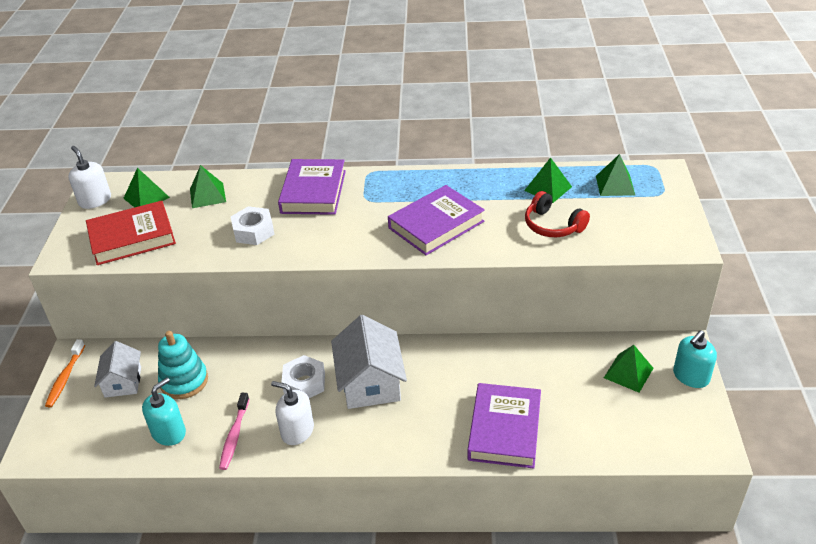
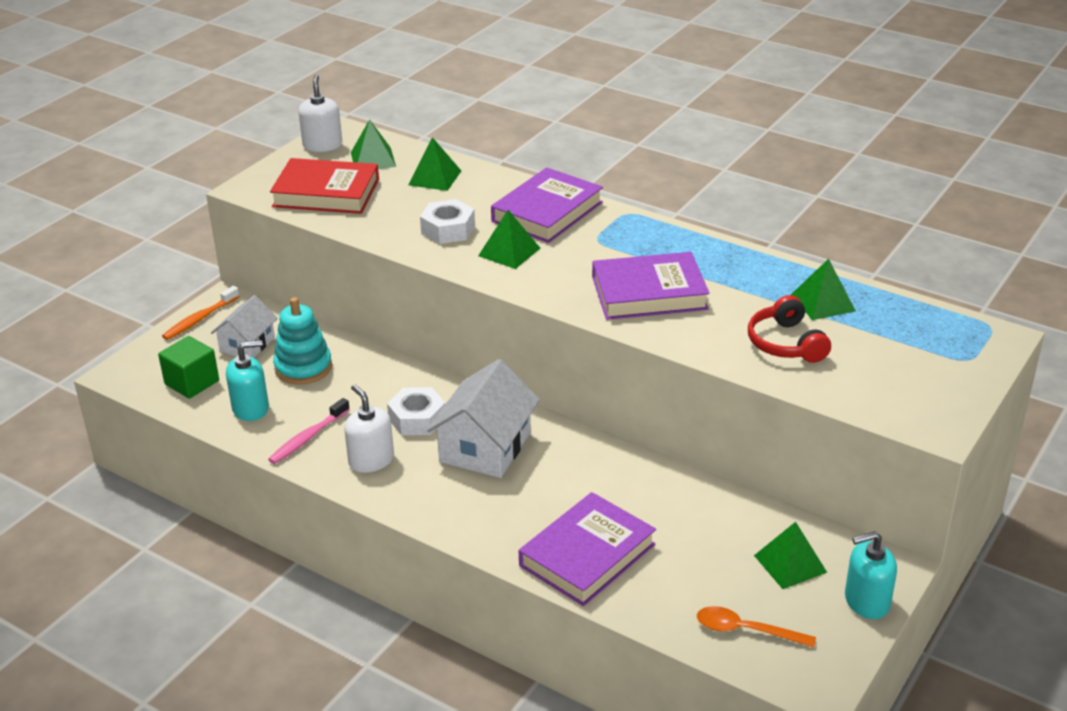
camera: 30 degrees right, 5 degrees down
green pyramid [596,154,635,196] -> green pyramid moved to [478,210,540,269]
none -> green cube [158,336,219,399]
none -> orange spoon [697,606,816,648]

